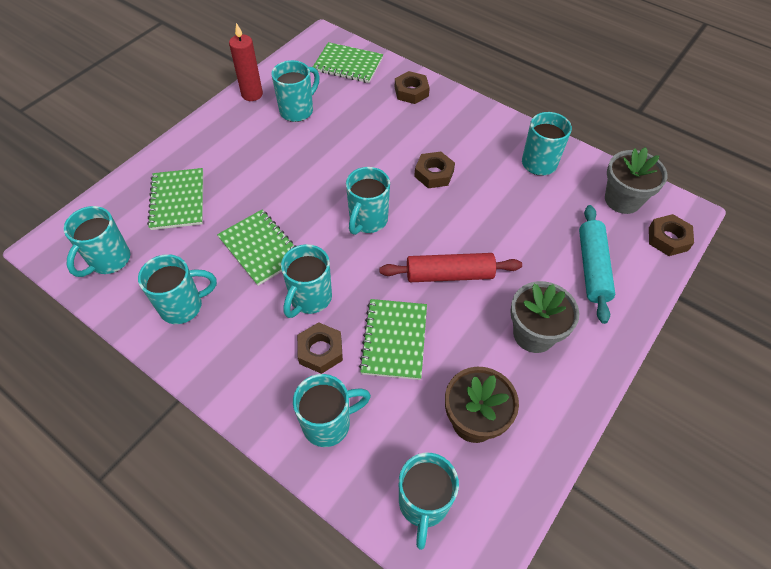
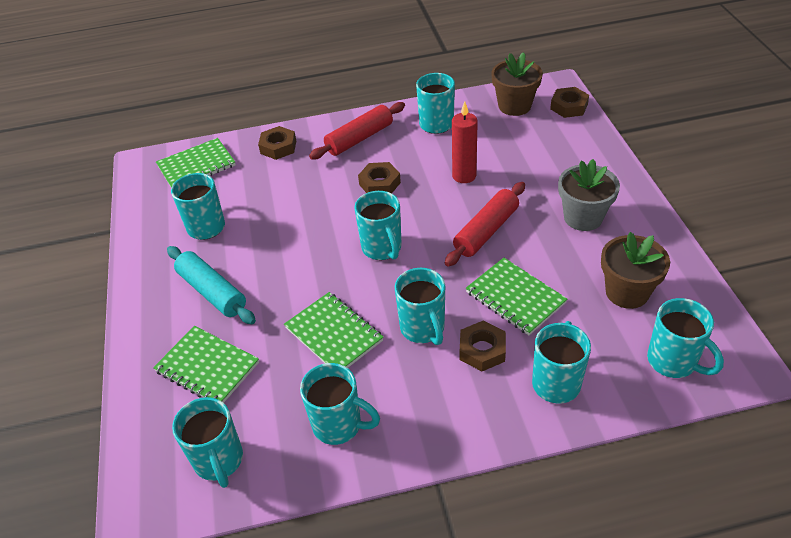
camera: 45 degrees left, 10 degrees down
turquoise mug [138,254,217,324] -> turquoise mug turned 90 degrees clockwise [300,363,380,445]
green notebook [217,210,296,286] -> green notebook turned 45 degrees clockwise [284,292,383,368]
red candle [229,23,263,101] -> red candle moved to [452,101,478,183]
turquoise rolling pin [579,205,615,324] -> turquoise rolling pin moved to [167,246,256,324]
grey flower pot [605,147,667,214] -> brown flower pot [491,52,543,116]
none -> red rolling pin [309,102,405,159]

